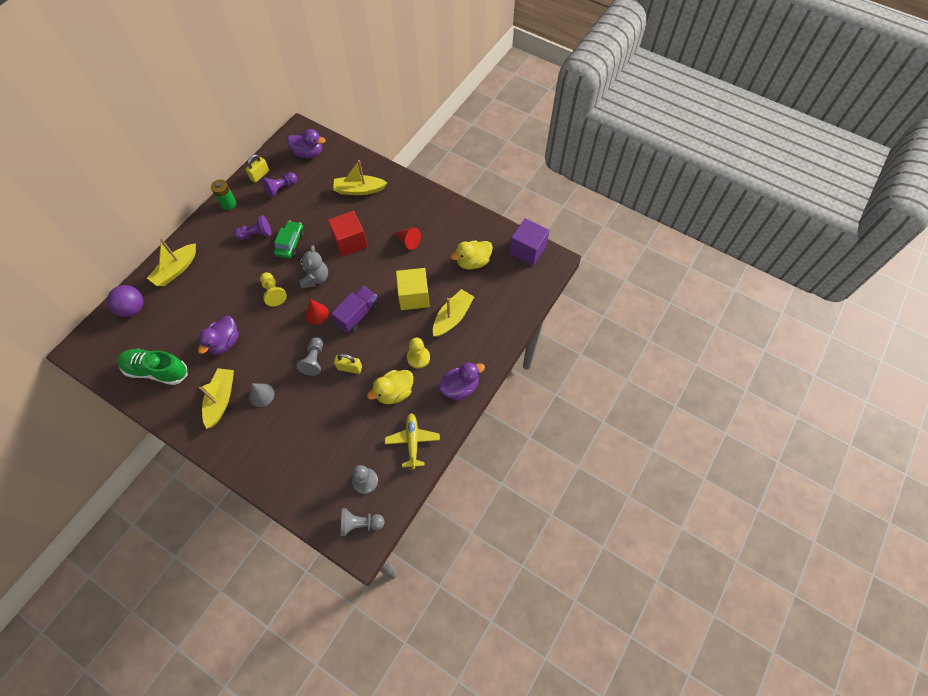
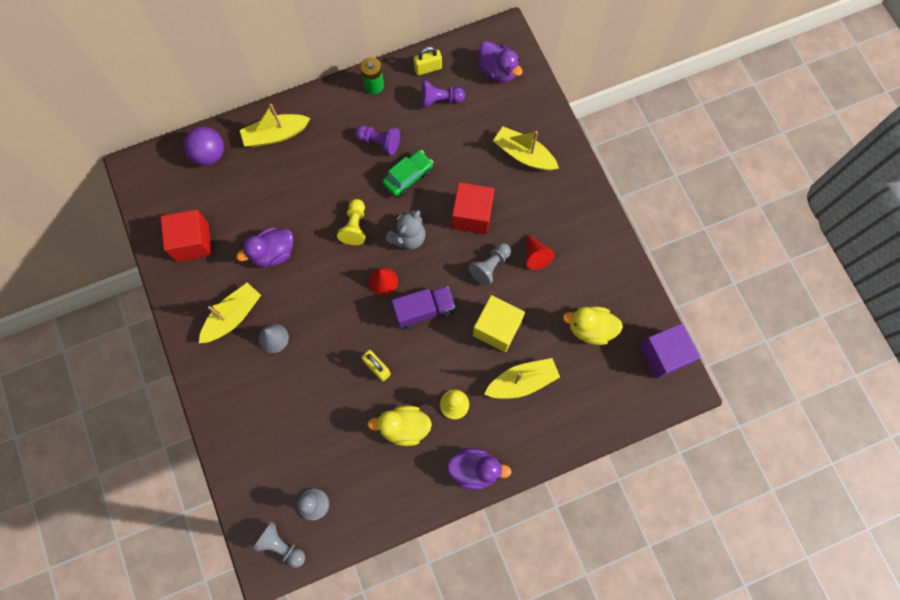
camera: 35 degrees right, 10 degrees up
green shoe [117,349,188,385] -> red cube [161,209,212,262]
grey pawn [296,337,323,376] -> grey pawn moved to [468,243,511,286]
yellow plane [385,413,440,469] -> none

